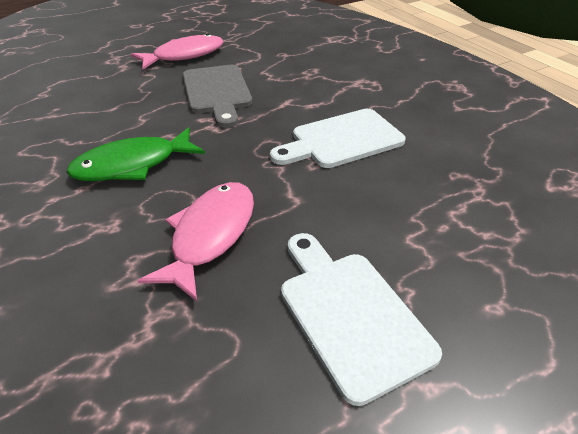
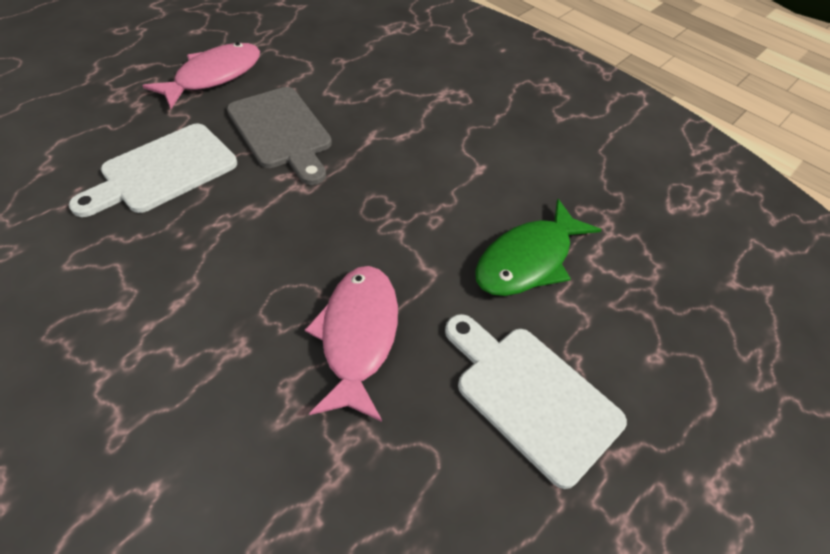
camera: 20 degrees left, 10 degrees up
green fish [66,127,205,181] -> green fish moved to [475,199,601,296]
white cutting board [270,109,406,168] -> white cutting board moved to [69,124,237,217]

